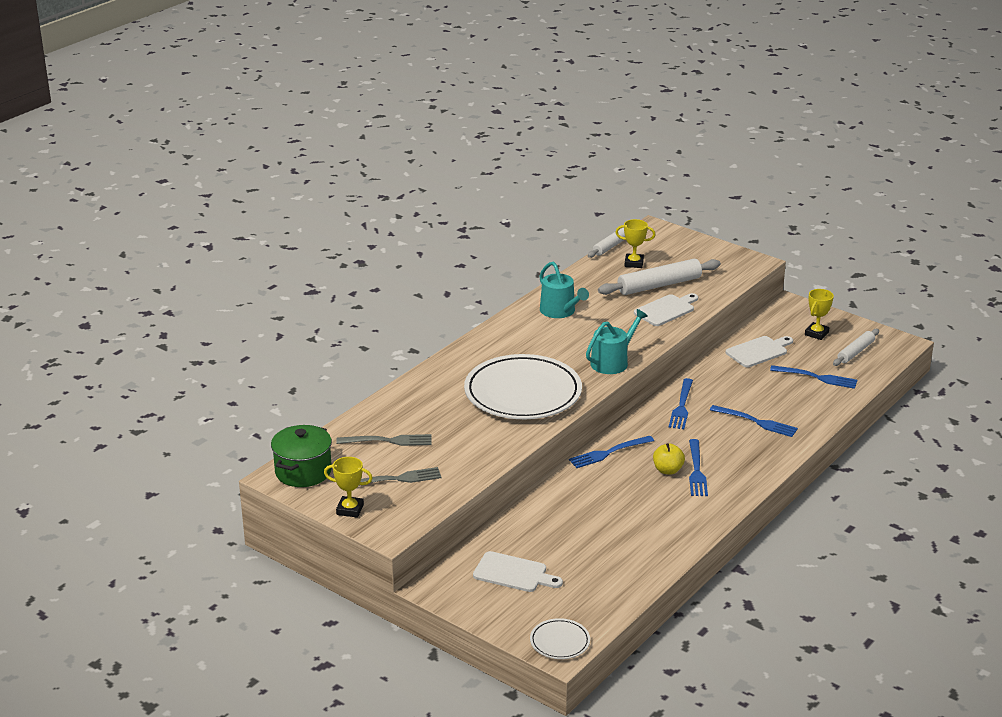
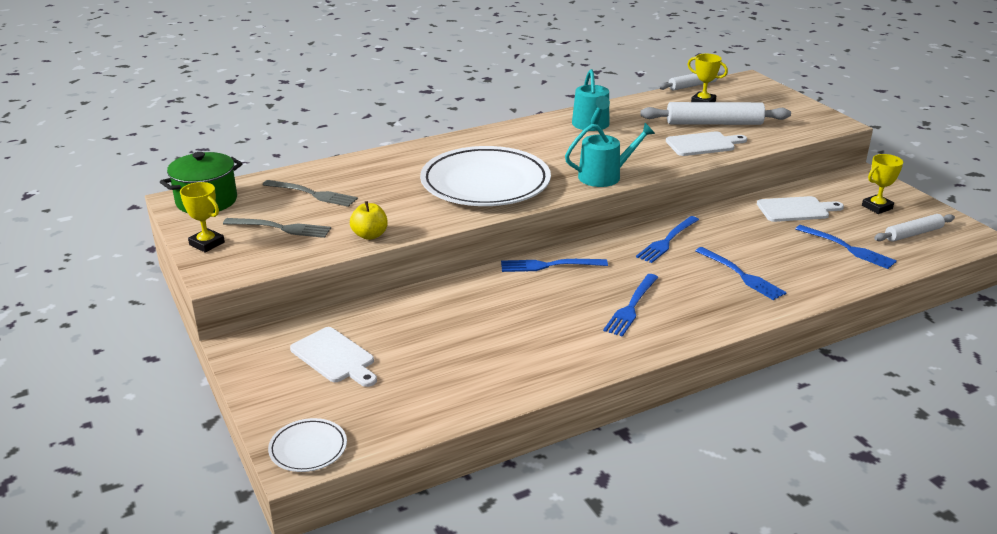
camera: 25 degrees right, 0 degrees up
yellow apple [653,443,685,475] -> yellow apple moved to [350,201,388,240]

